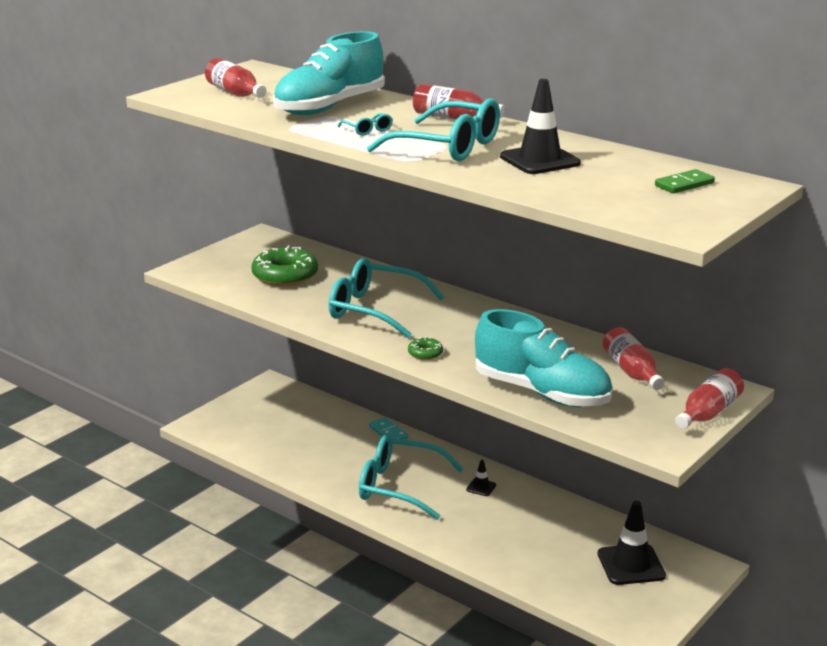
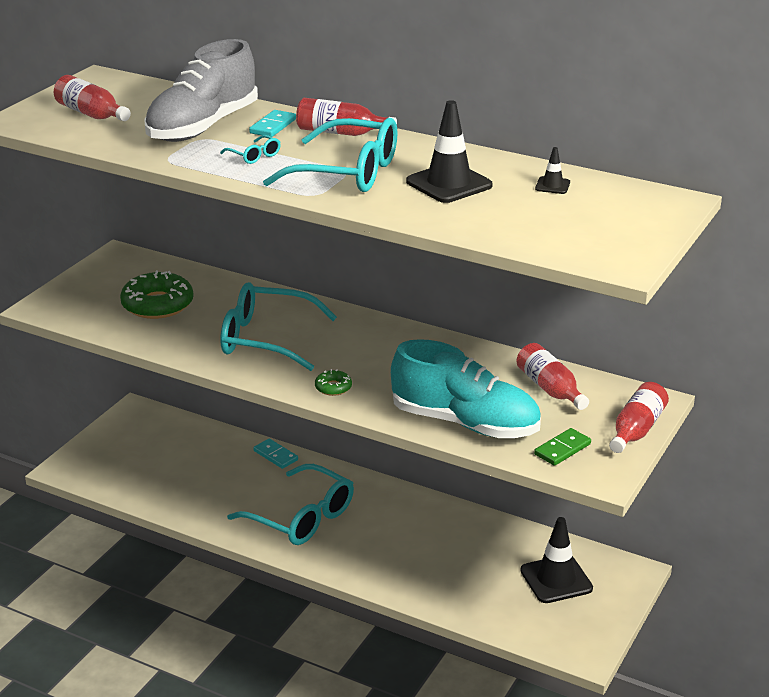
camera: 10 degrees left, 5 degrees up
turquoise shoe [273,31,385,115] -> grey shoe [144,39,258,142]
turquoise glasses [359,434,464,520] -> turquoise glasses turned 150 degrees counterclockwise [227,464,354,545]
black traffic cone [466,460,496,496] -> black traffic cone moved to [535,147,570,194]
green domino [655,169,715,193] -> green domino moved to [534,428,591,466]
none -> turquoise domino [249,110,296,137]

